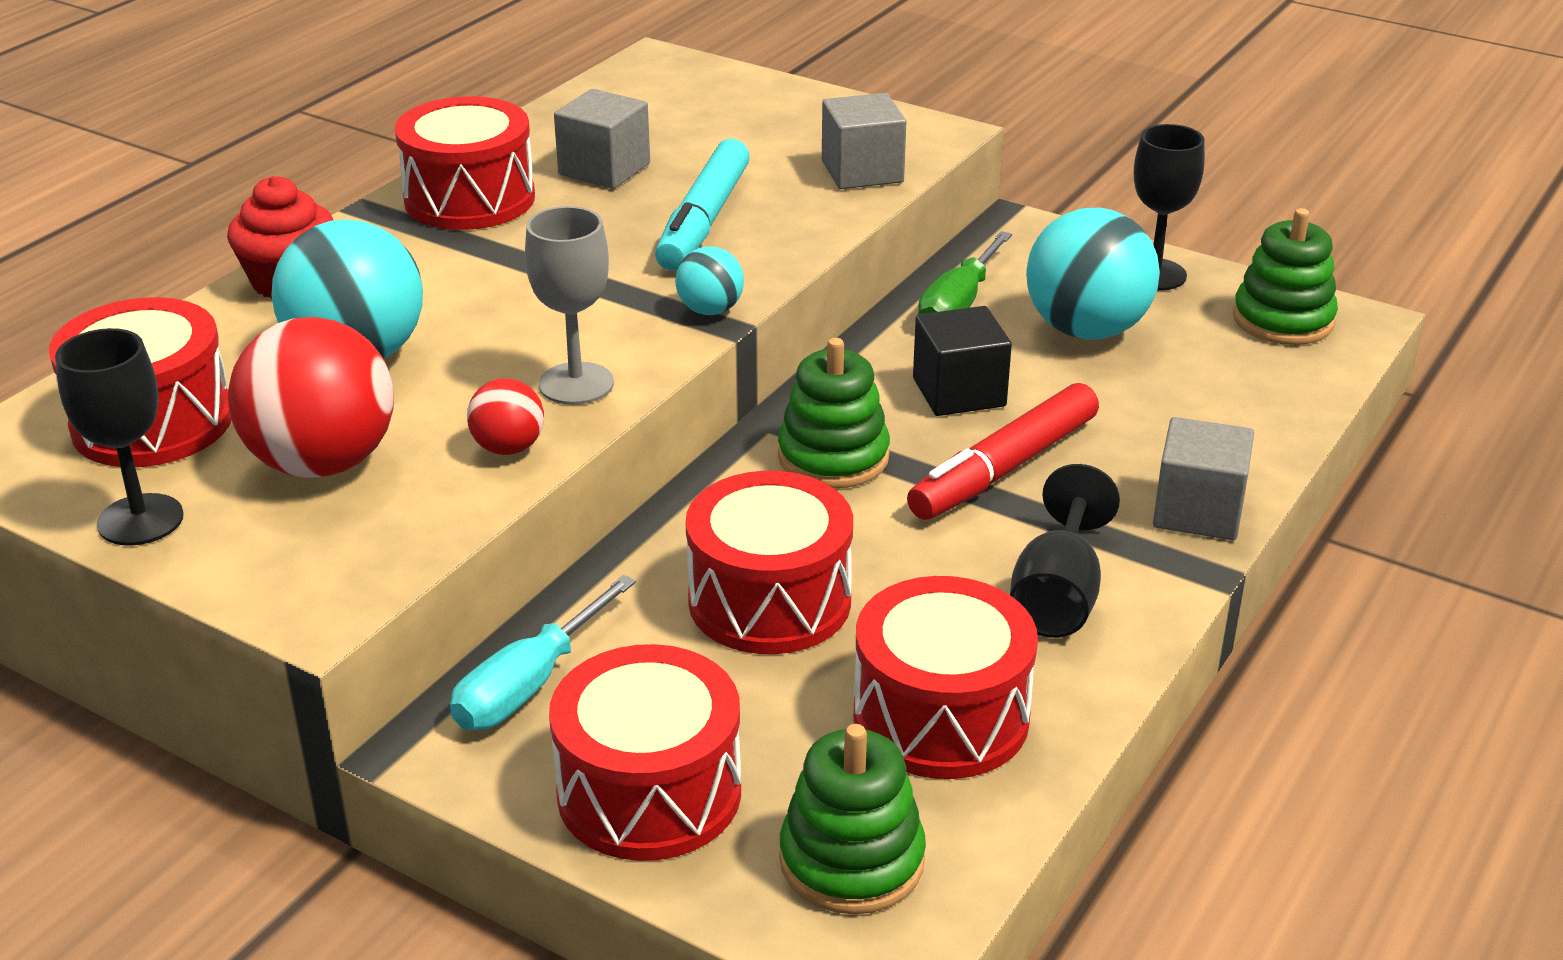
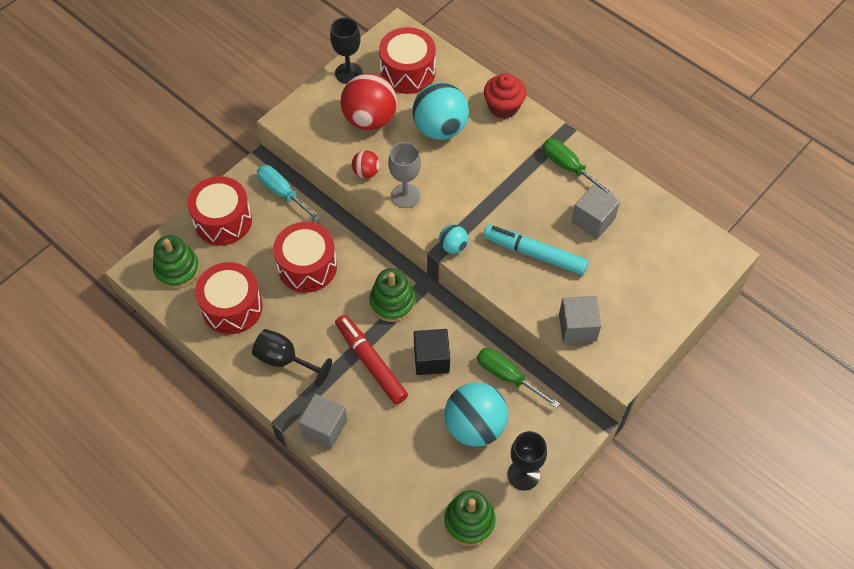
camera: 100 degrees right, 25 degrees up
red drum [395,96,535,230] -> green screwdriver [542,139,614,195]

